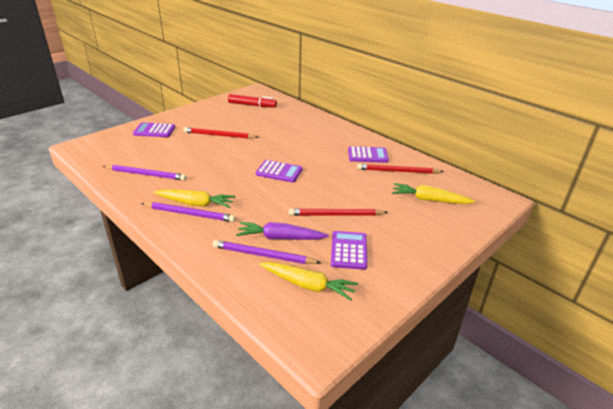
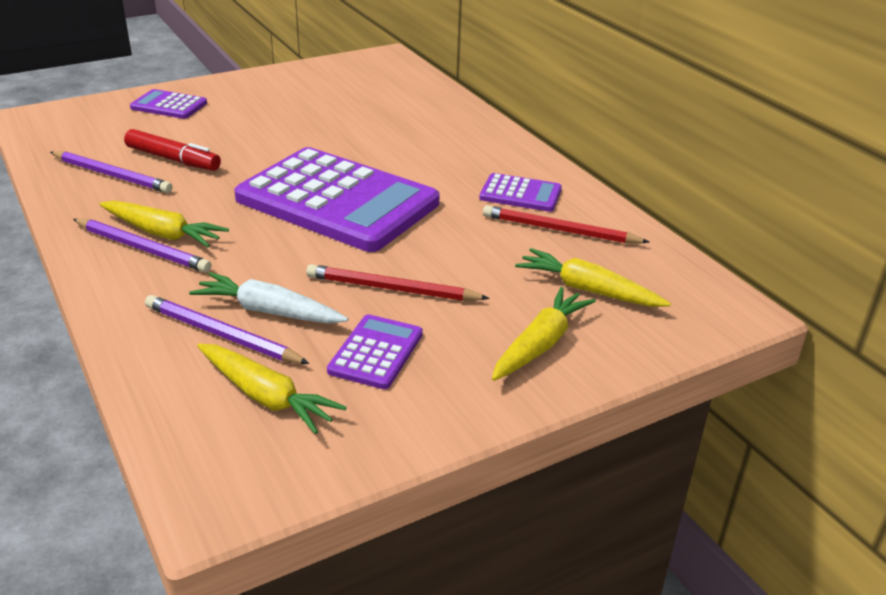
camera: 15 degrees right, 0 degrees up
red pencil [183,127,258,139] -> none
red marker [228,94,277,108] -> red marker moved to [124,129,221,171]
purple carrot [236,222,329,240] -> white carrot [189,272,348,324]
purple calculator [255,160,303,183] -> purple calculator [234,147,440,252], size x2.29
none -> yellow carrot [492,287,596,381]

